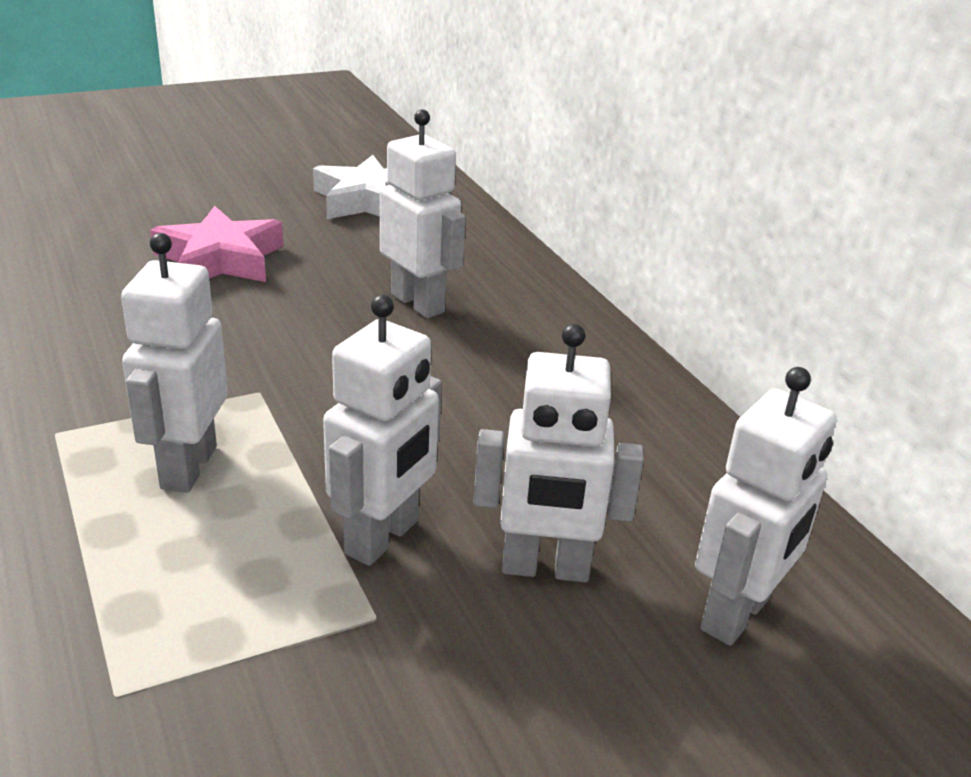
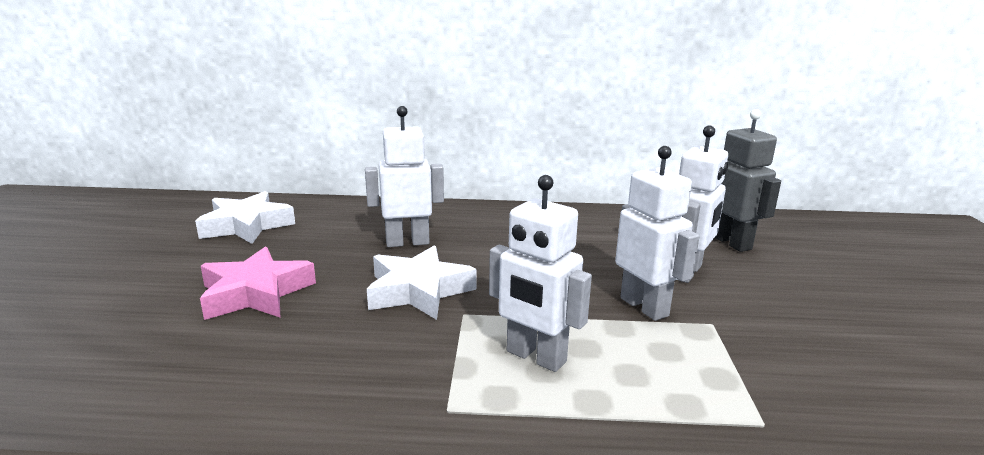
camera: 60 degrees left, 10 degrees down
white robot [695,367,837,646] -> grey robot [715,109,781,252]
none -> white star [367,246,477,320]

